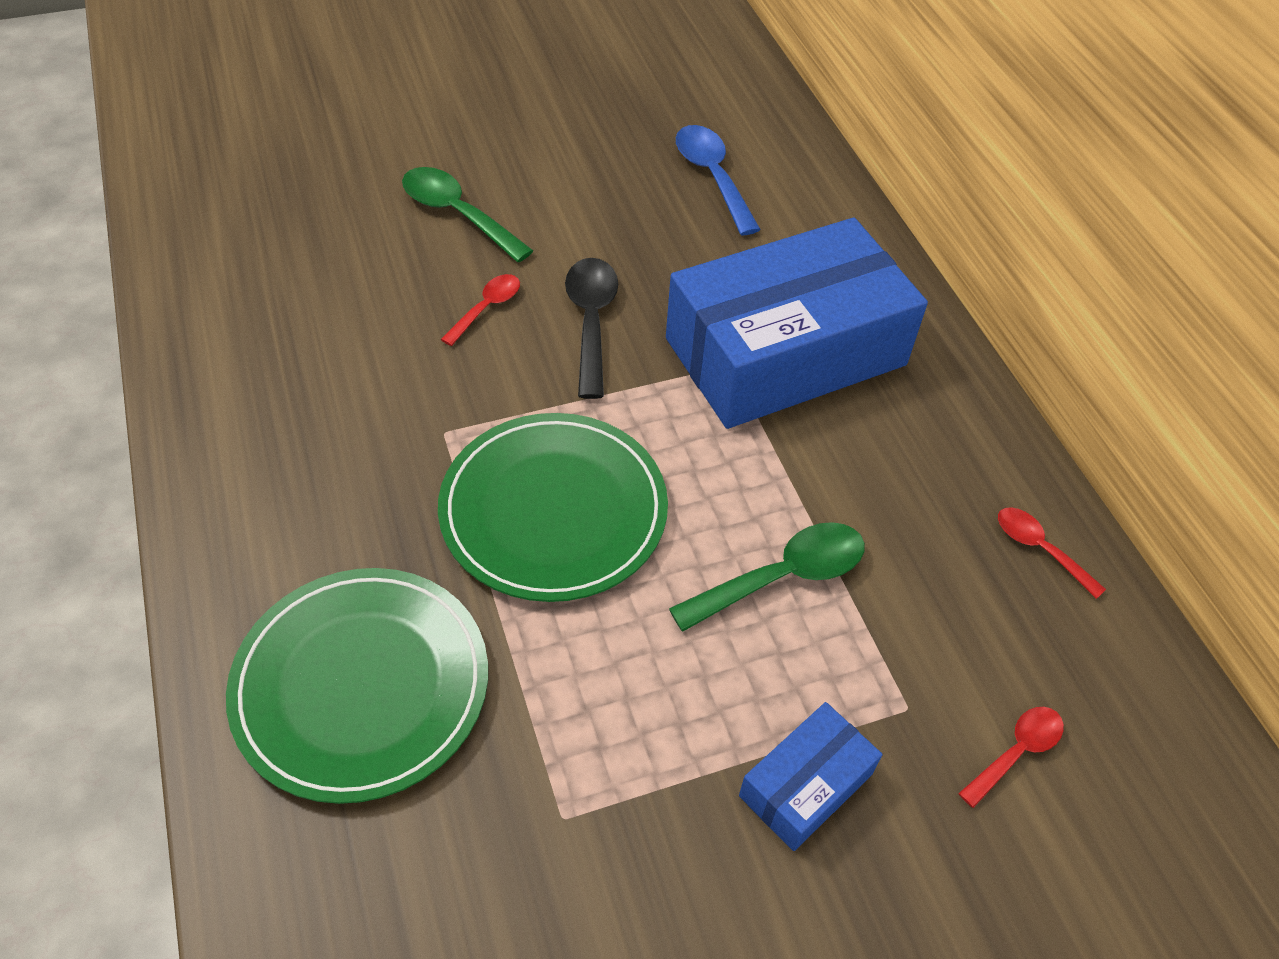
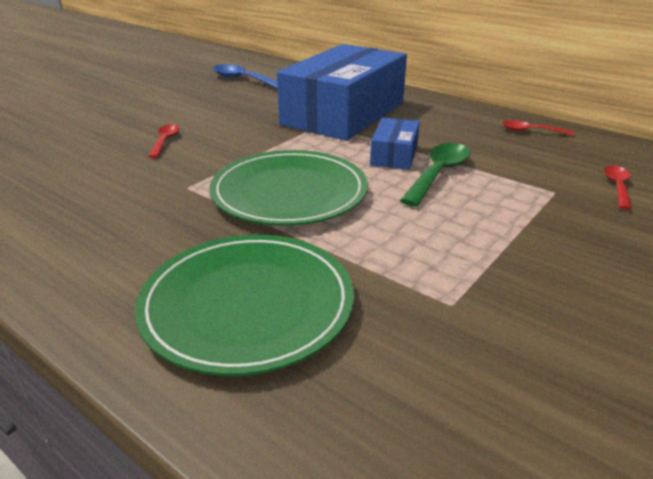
camera: 30 degrees left, 20 degrees down
green spoon [402,167,533,263] -> none
black spoon [565,258,618,399] -> none
blue box [739,702,883,851] -> blue box moved to [370,118,420,170]

